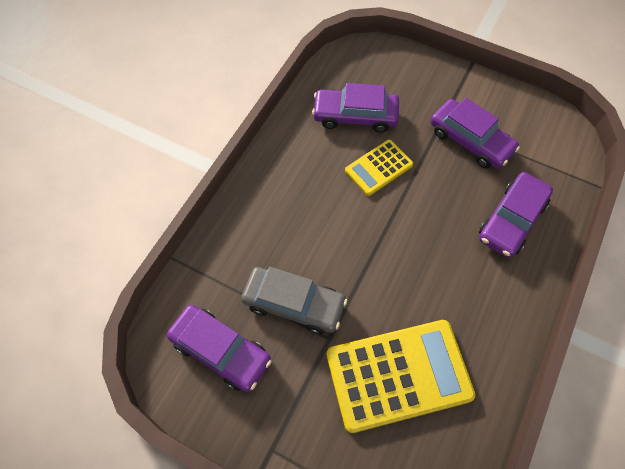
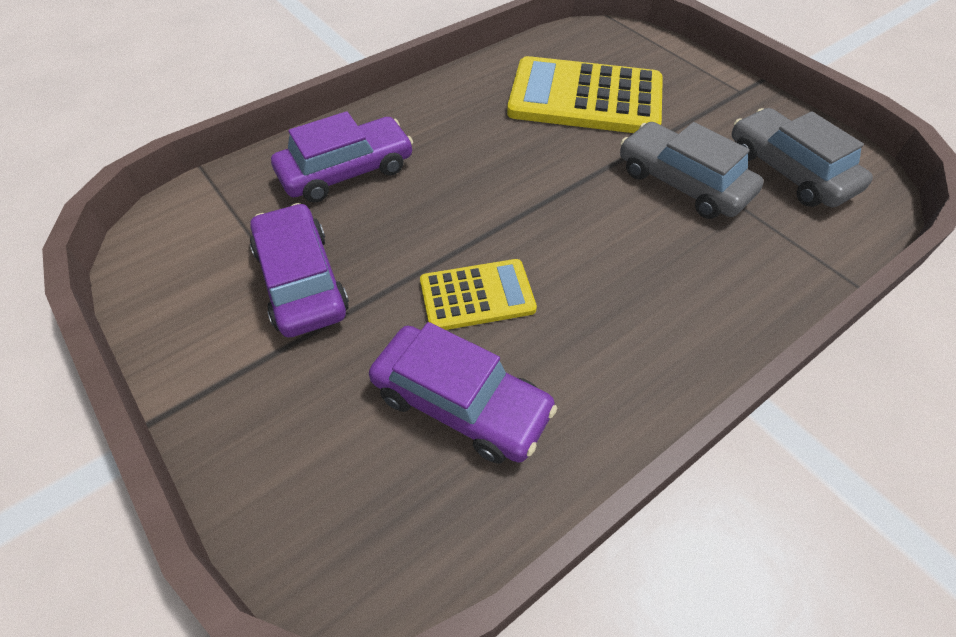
camera: 155 degrees left, 10 degrees down
purple car [167,305,272,392] -> grey car [732,108,873,207]

